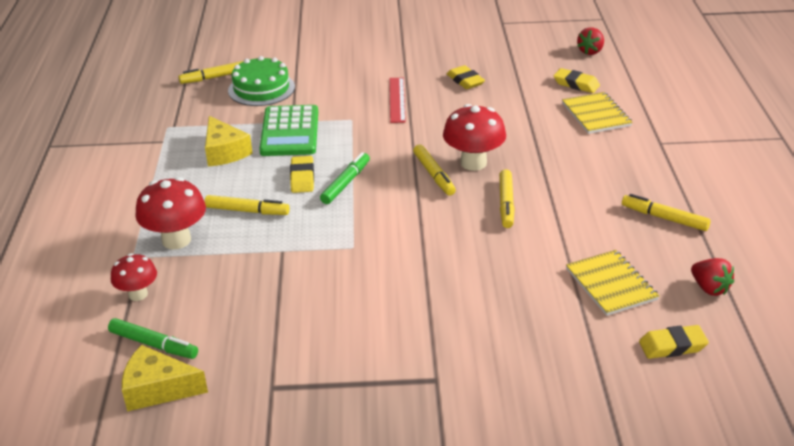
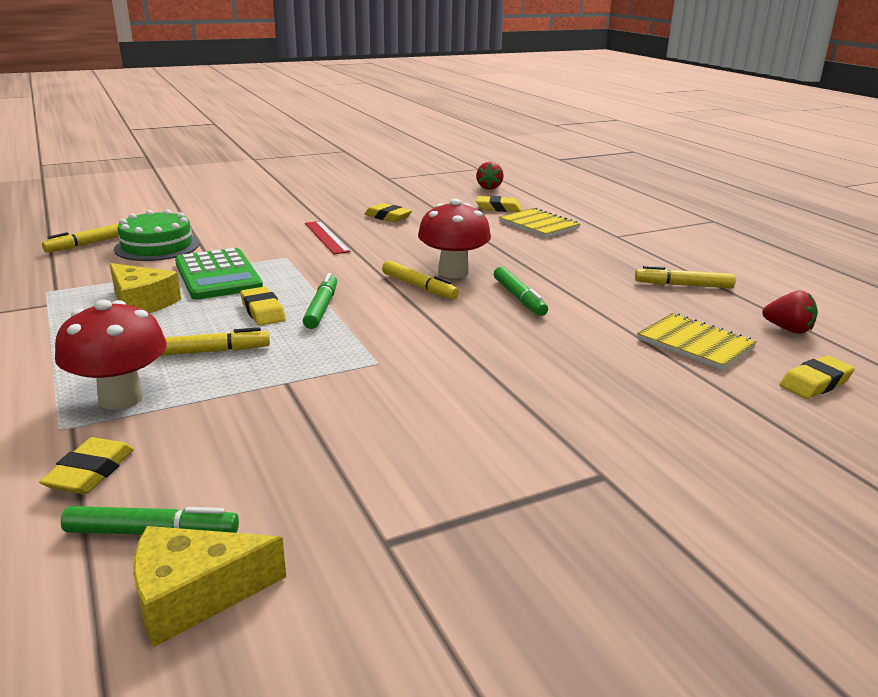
camera: 25 degrees left, 10 degrees down
red mushroom [111,253,157,301] -> yellow eraser [39,437,134,494]
yellow marker [499,169,515,228] -> green marker [494,267,548,316]

